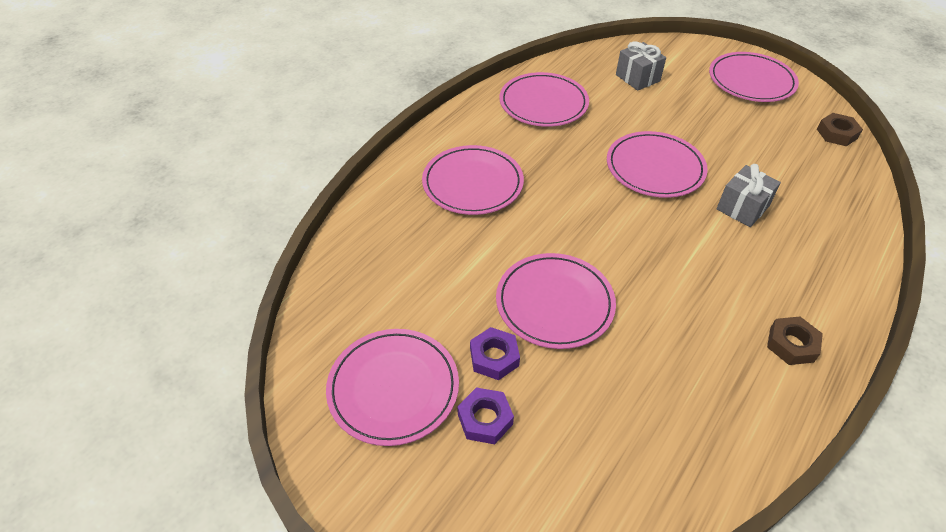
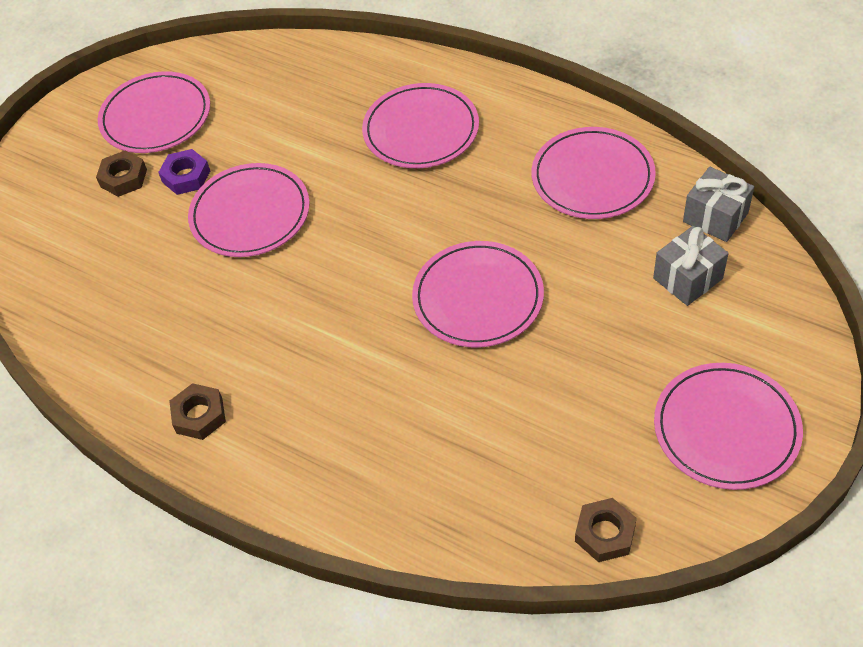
camera: 90 degrees right, 5 degrees up
purple nut [457,387,514,444] -> brown nut [96,150,147,197]
grey gift [716,164,781,227] -> grey gift moved to [683,167,754,242]

